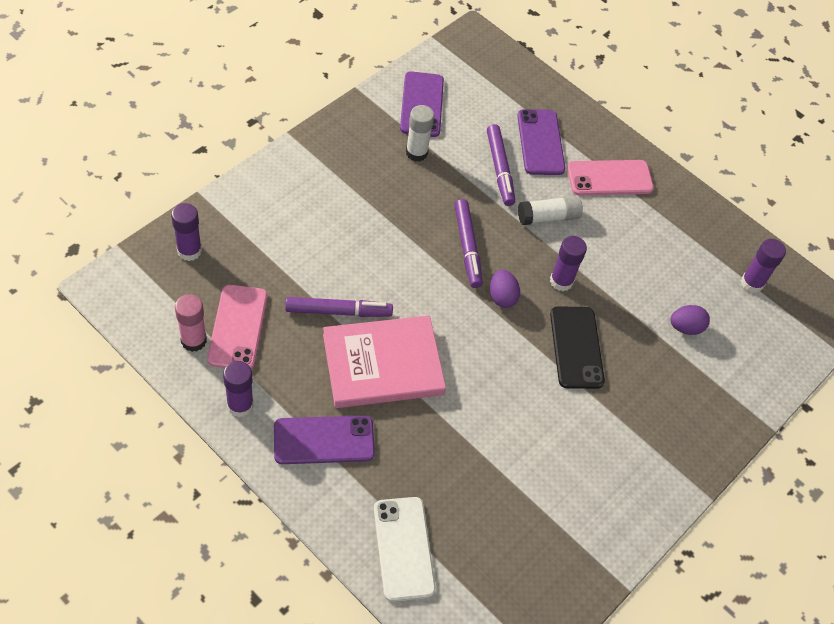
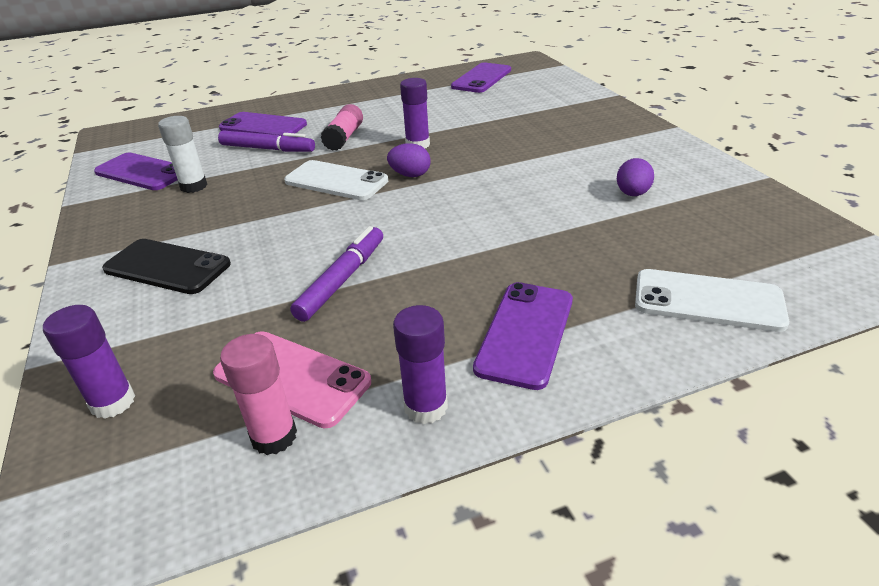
camera: 55 degrees left, 20 degrees down
pink book [323,316,446,408] -> none
purple marker [454,199,483,288] -> white phone [284,160,388,200]
white glue stick [518,195,583,225] -> pink glue stick [320,104,363,151]
black phone [550,306,605,389] -> black phone moved to [102,239,231,294]
pink phone [567,160,654,196] -> none
purple egg [670,305,710,335] -> purple egg moved to [617,158,654,196]
purple glue stick [741,239,786,293] -> purple phone [451,63,511,93]

